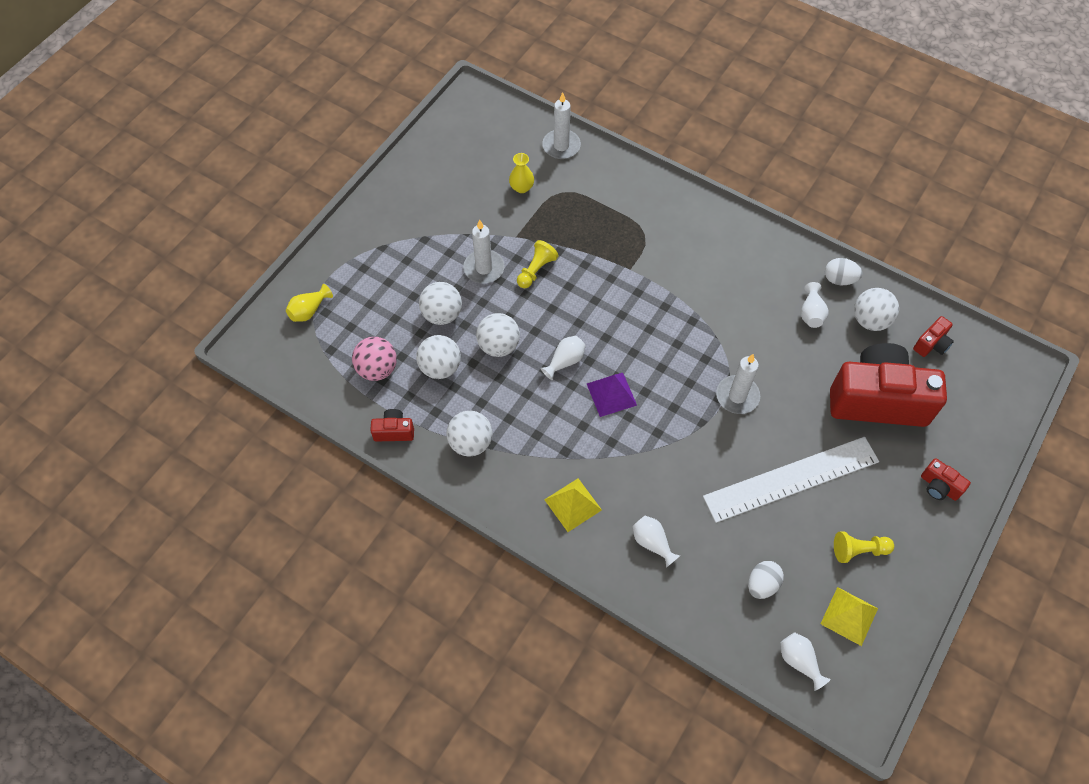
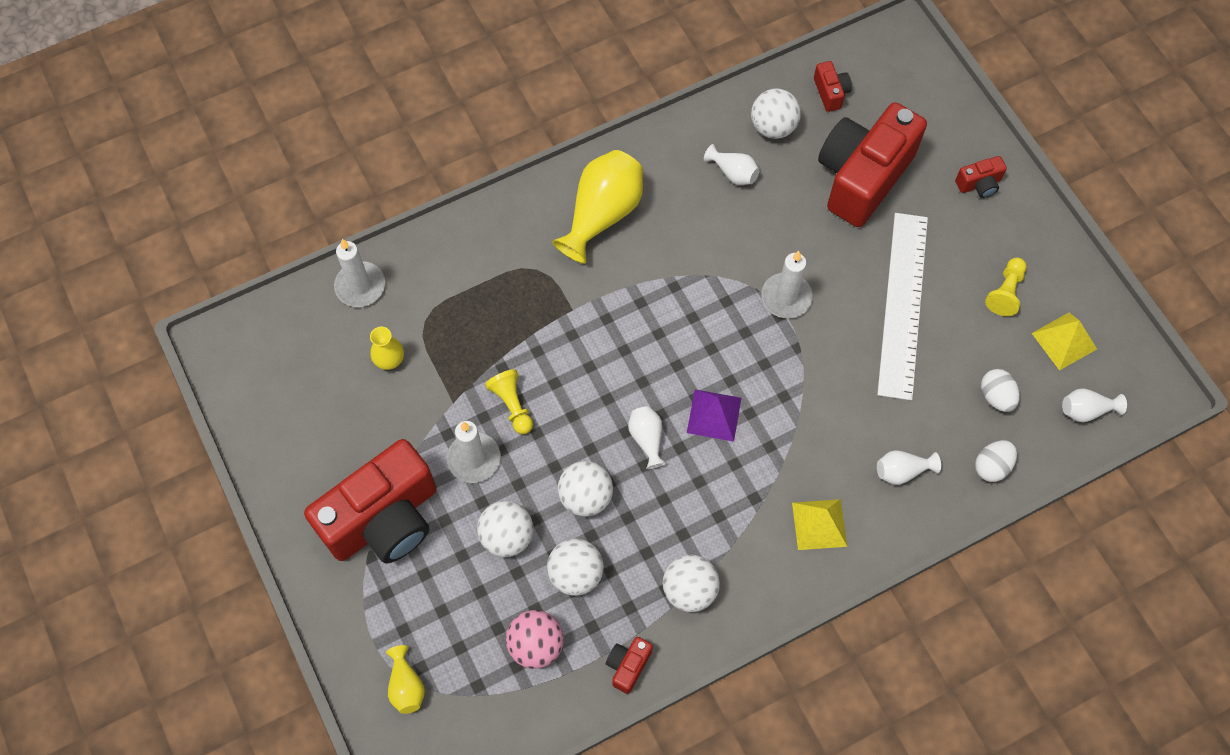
camera: 60 degrees left, 5 degrees up
white egg [825,258,862,285] -> white egg moved to [975,440,1017,482]
none -> red camera [304,439,437,563]
none -> yellow vase [552,150,643,264]

